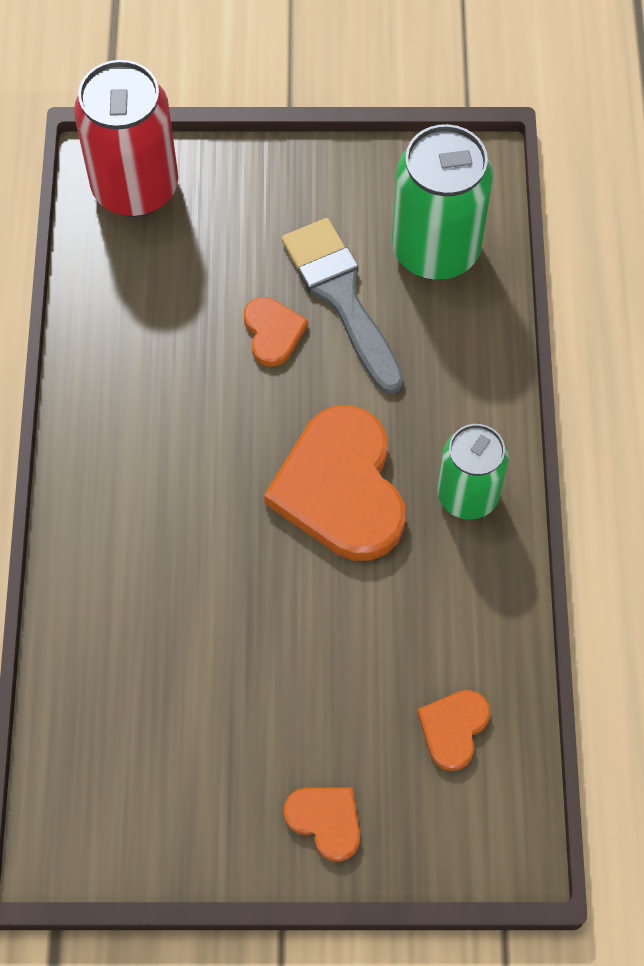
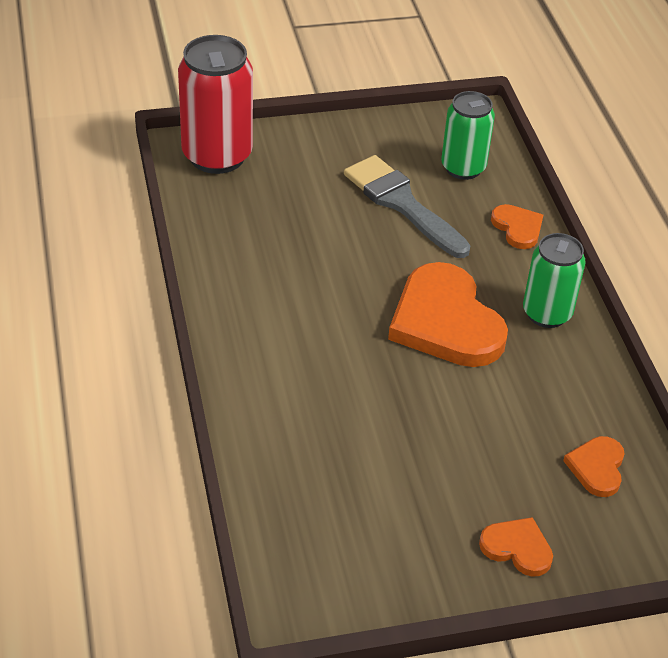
camera: 15 degrees left, 20 degrees down
orange heart [244,297,308,367] -> orange heart moved to [491,204,543,249]
green can [392,124,493,280] -> green can [441,91,495,180], size x0.65

